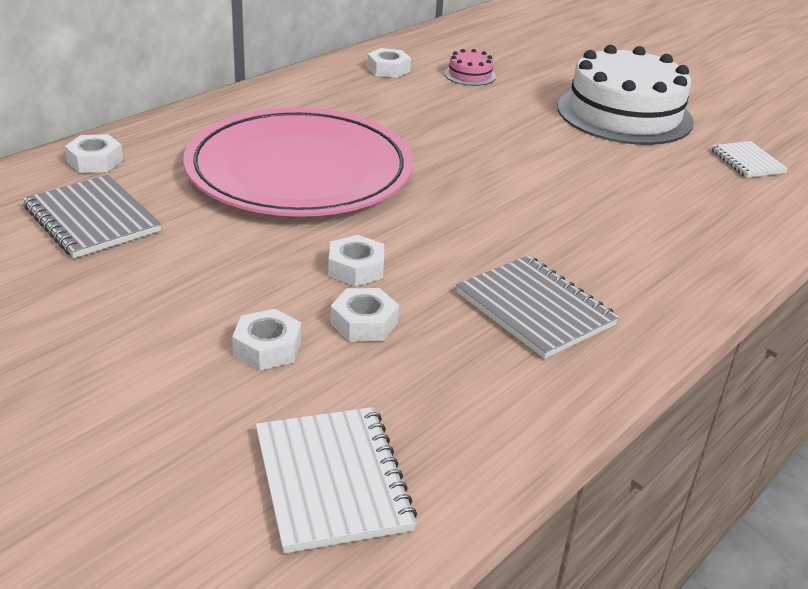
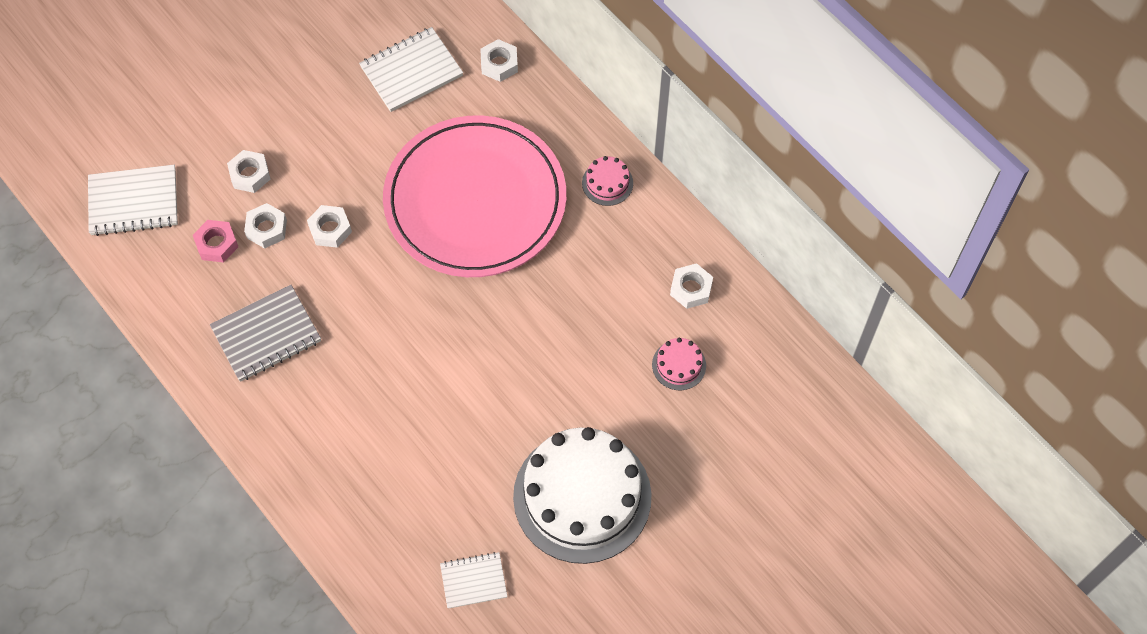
camera: 100 degrees right, 30 degrees up
grey notebook [23,175,162,258] -> white notebook [359,27,463,112]
none -> pink nut [193,220,238,262]
none -> pink cake [582,156,633,206]

